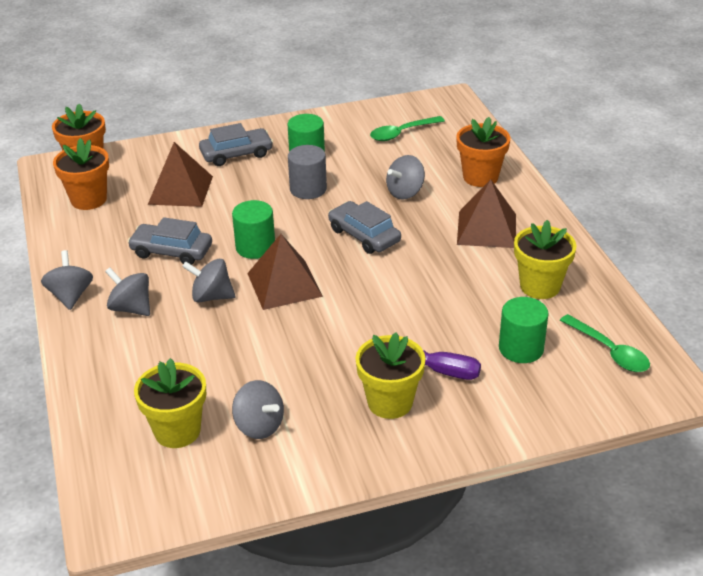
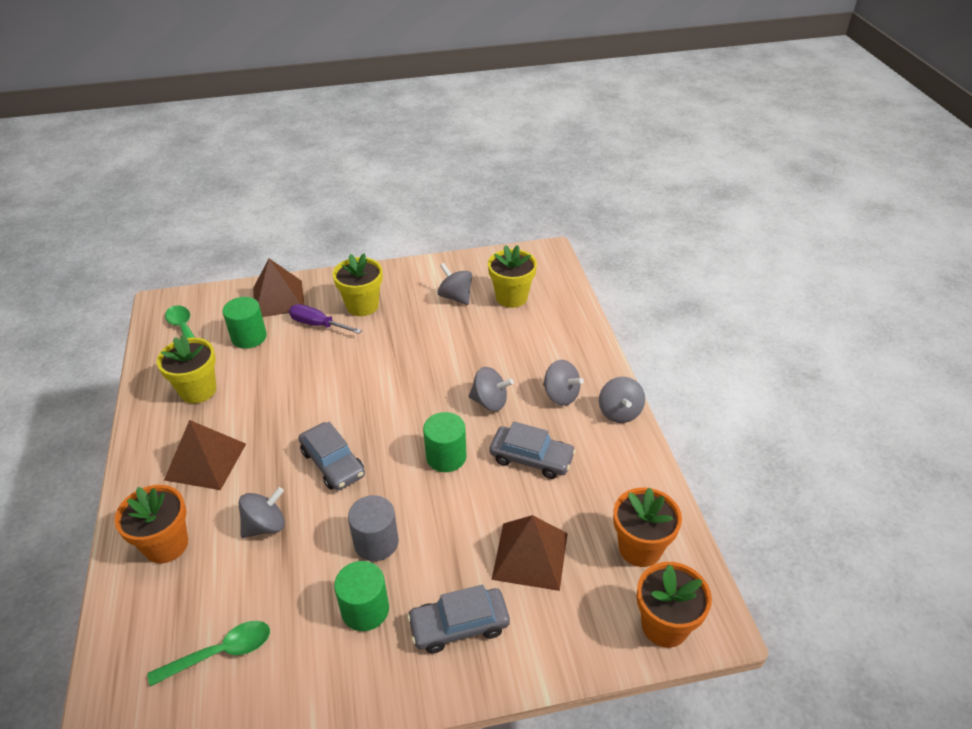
camera: 175 degrees left, 5 degrees up
brown pyramid [247,234,323,310] -> brown pyramid moved to [253,258,304,317]

